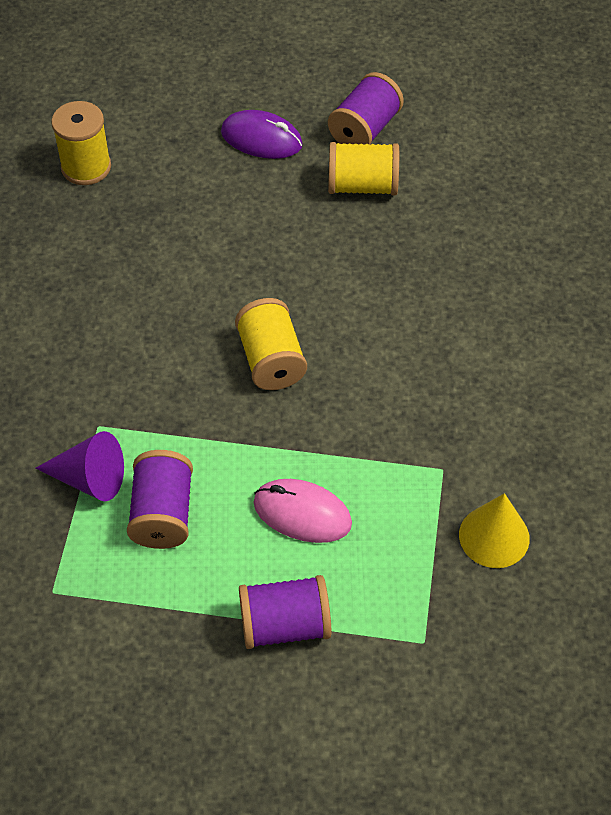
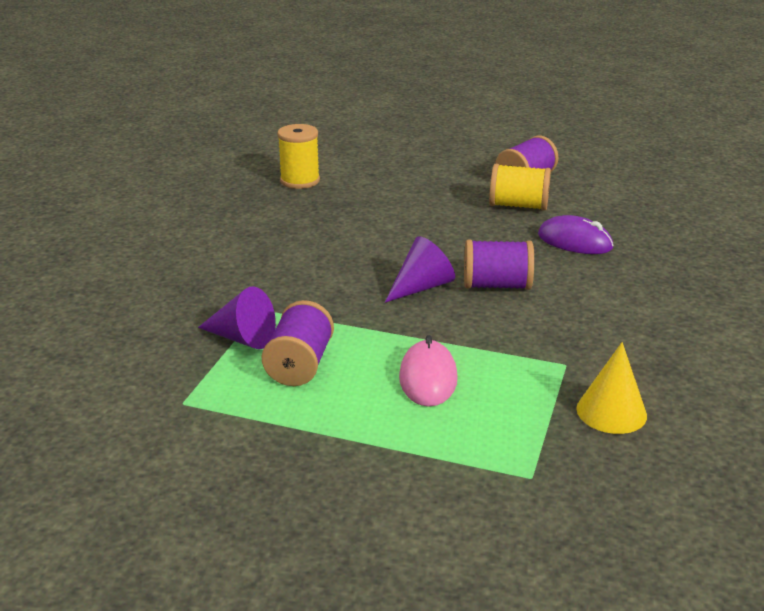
camera: 10 degrees right, 25 degrees down
purple mouse [221,110,303,159] -> purple mouse moved to [538,215,614,254]
yellow spool [235,298,307,390] -> purple cone [385,237,455,303]
purple spool [239,575,332,649] -> purple spool moved to [464,240,534,290]
pink mouse [253,479,352,543] -> pink mouse turned 60 degrees clockwise [399,335,458,407]

